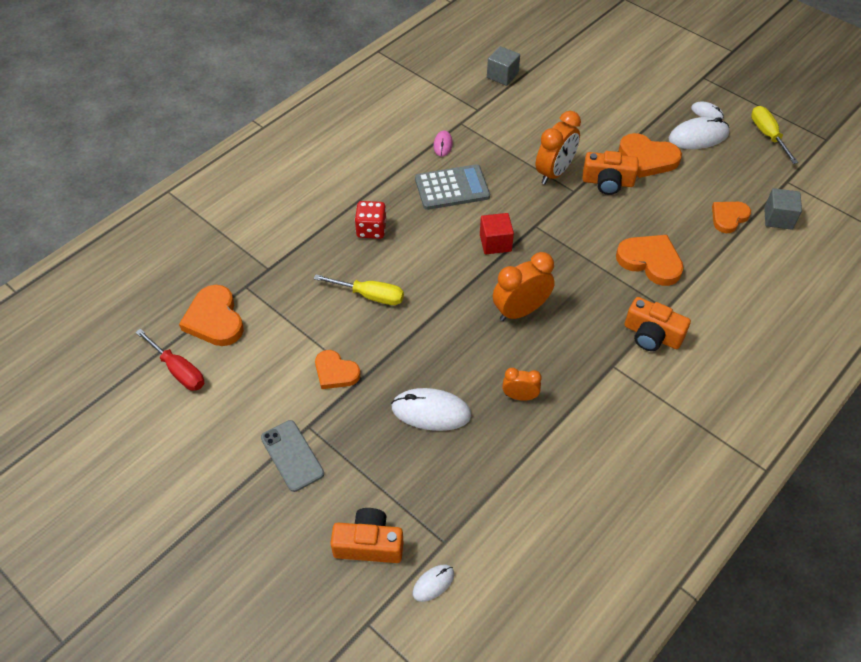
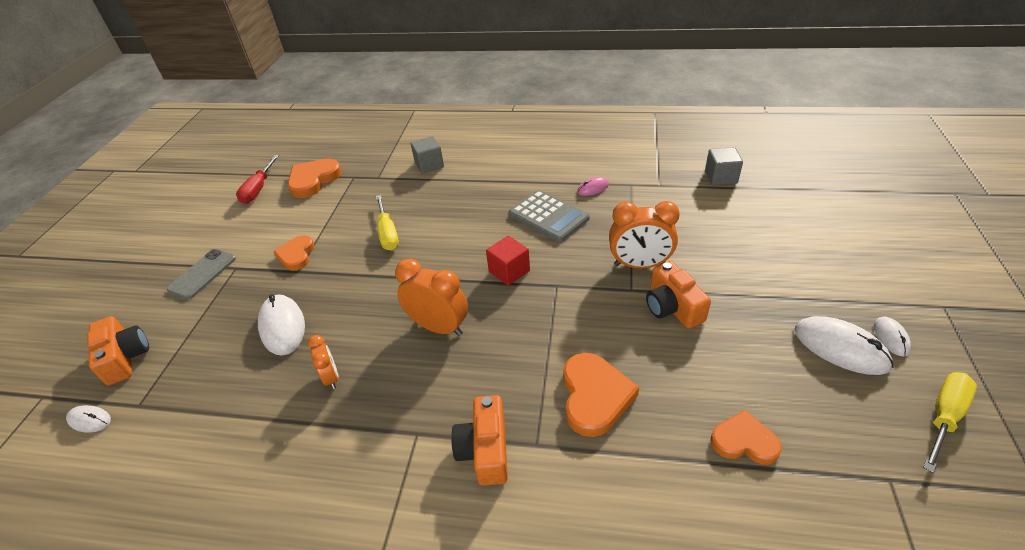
camera: 60 degrees right, 10 degrees down
red dice [355,201,386,239] -> none
orange heart [619,133,682,178] -> none
grey cube [764,188,802,230] -> grey cube moved to [411,136,444,174]

